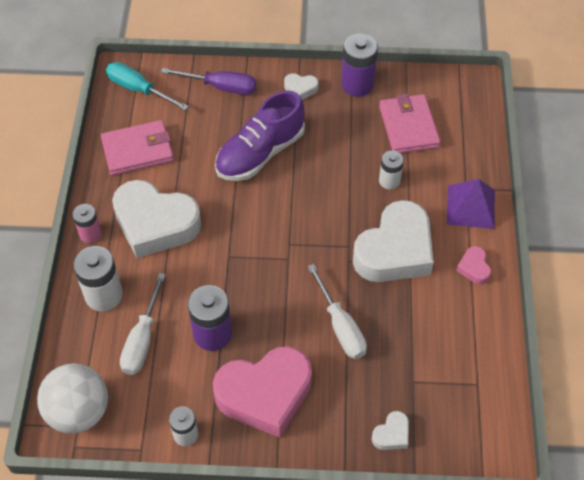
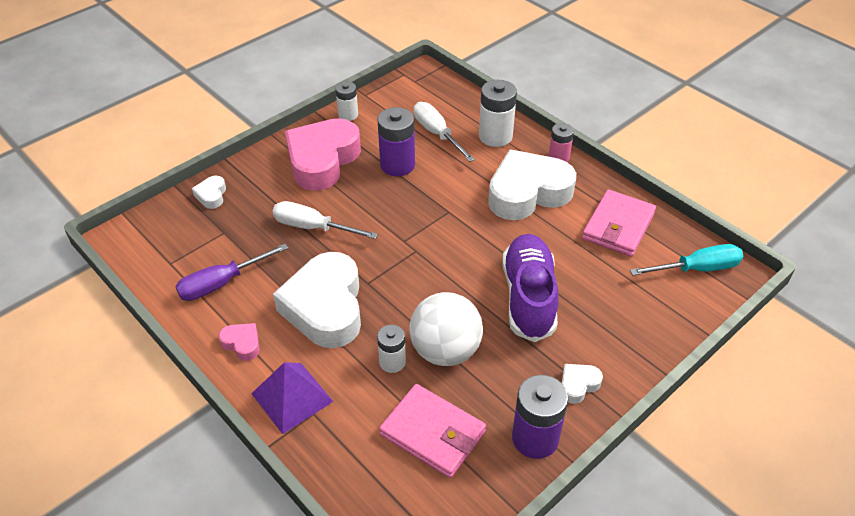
camera: 135 degrees right, 10 degrees down
white ball [37,363,108,434] -> white ball moved to [409,292,483,366]
purple screwdriver [161,68,256,95] -> purple screwdriver moved to [175,244,288,301]

